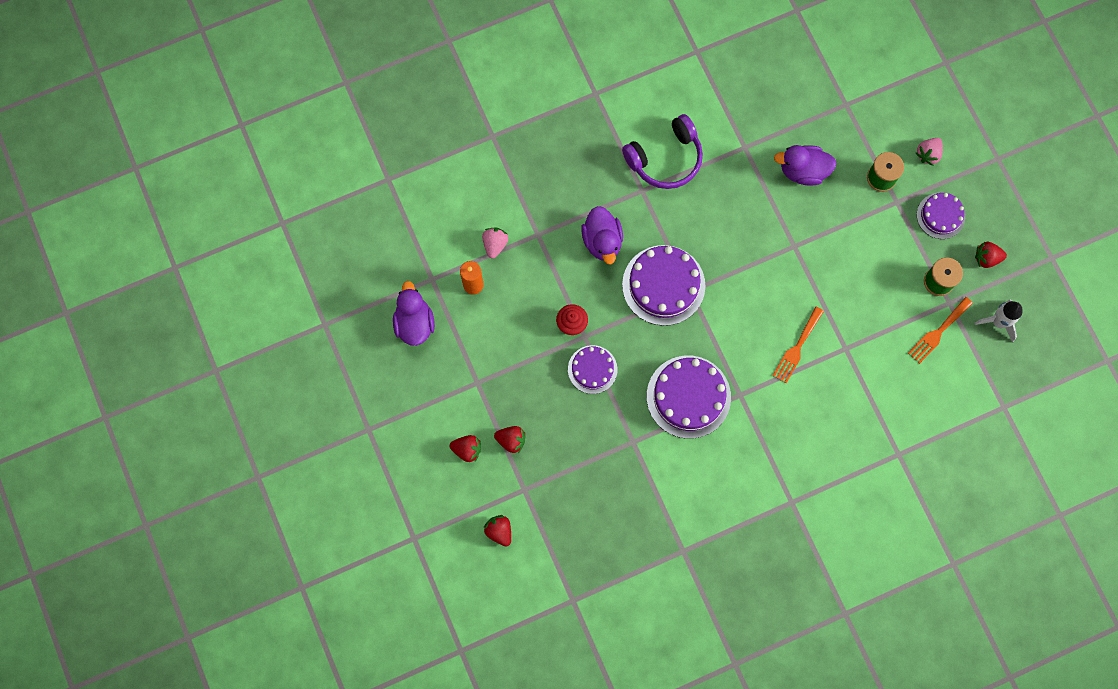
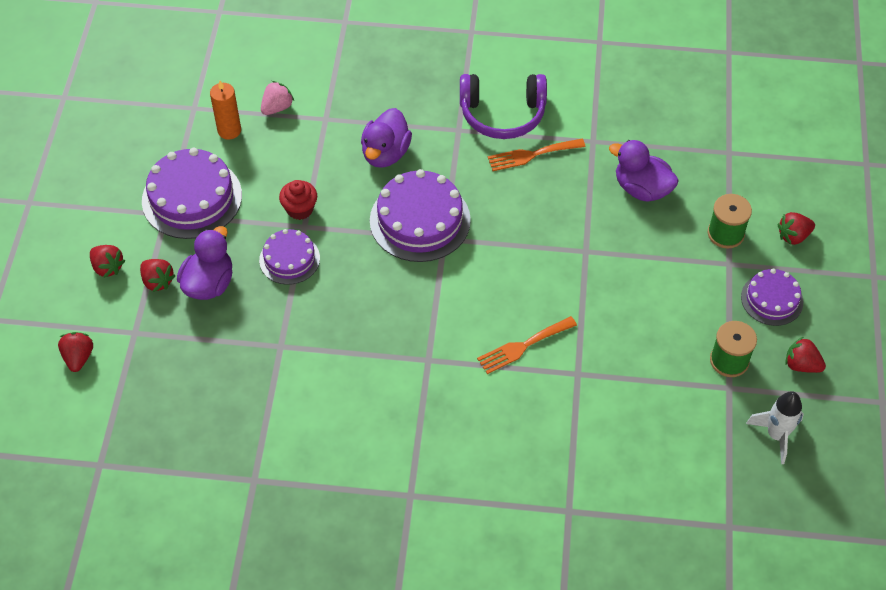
camera: 30 degrees right, 20 degrees down
purple duck [393,281,435,346] -> purple duck moved to [177,226,232,300]
purple cake [647,356,731,439] -> purple cake moved to [142,148,242,239]
orange fork [908,297,973,364] -> orange fork moved to [488,139,585,171]
pink strawberry [916,138,943,166] -> red strawberry [777,212,815,245]

